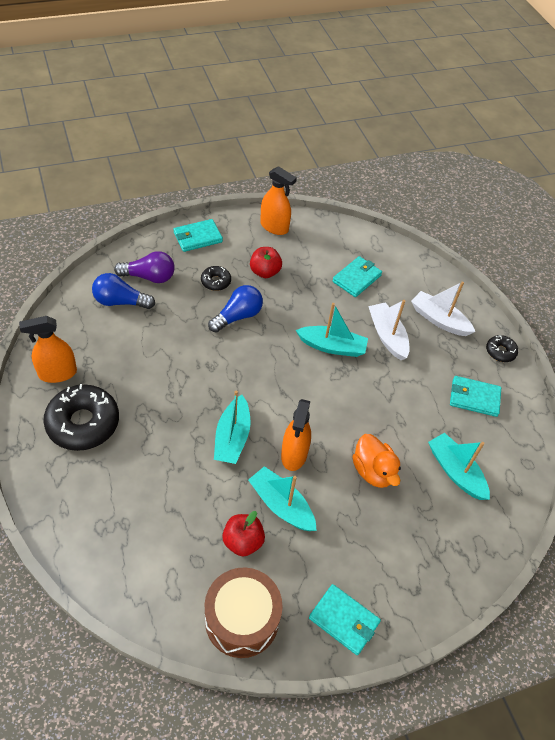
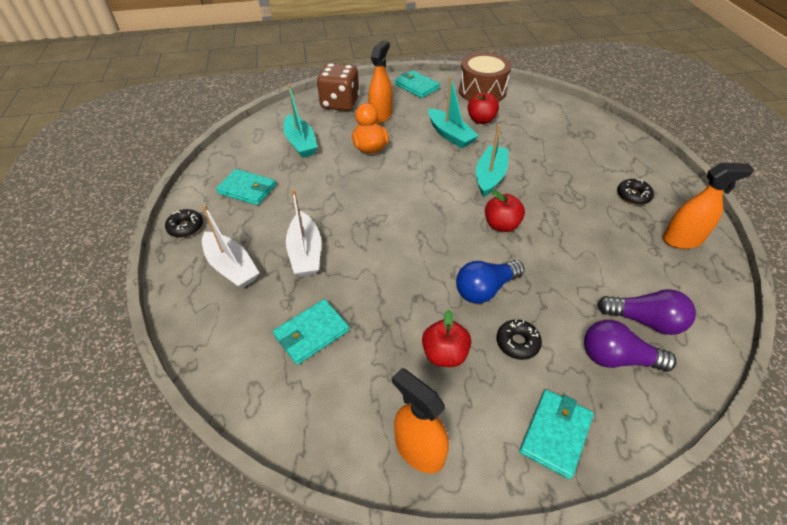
camera: 165 degrees left, 5 degrees down
black donut [43,384,119,451] -> black donut [617,179,654,205], size x0.49
blue light bulb [92,273,155,309] -> purple light bulb [597,289,696,335]
turquoise wallet [174,219,223,252] -> turquoise wallet turned 45 degrees counterclockwise [519,390,594,479]
orange spray bottle [281,399,311,471] -> orange spray bottle moved to [368,41,392,124]
turquoise boat [296,303,368,357] -> none
none -> brown dice [317,63,360,111]
none -> red apple [485,190,525,232]

